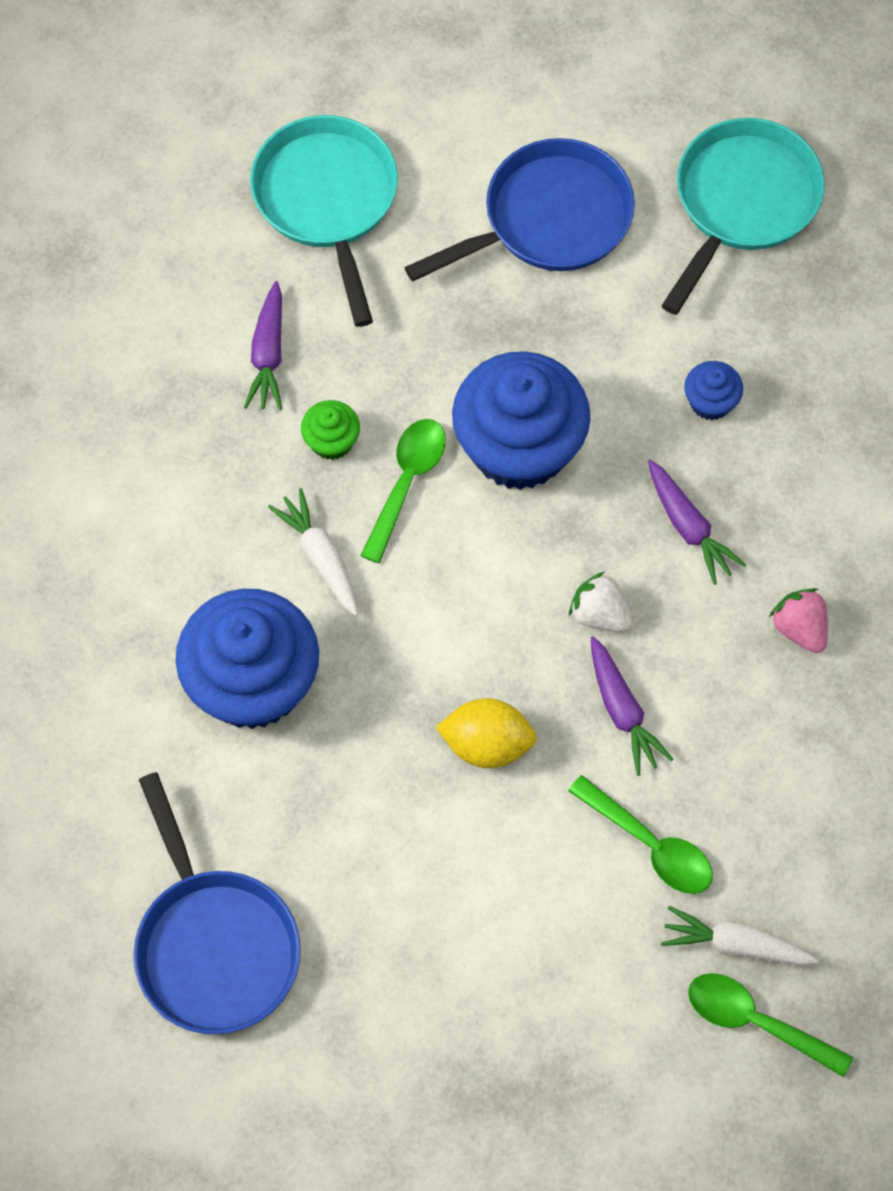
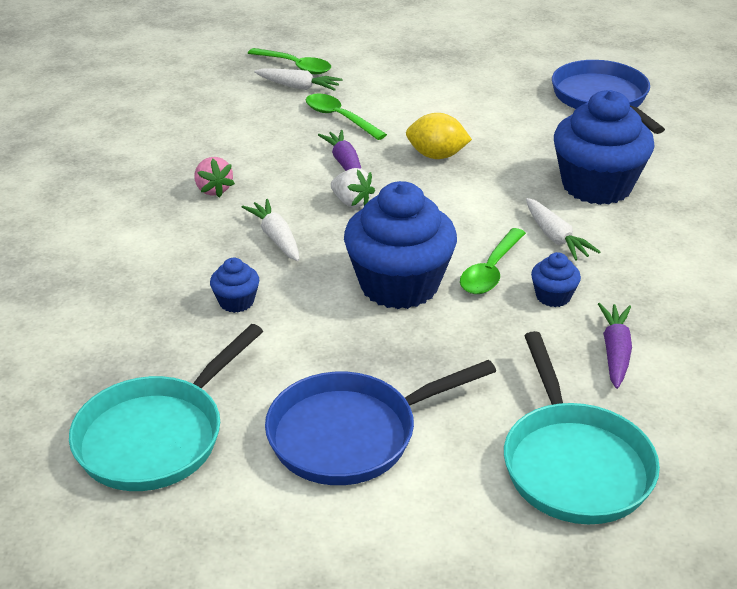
camera: 175 degrees left, 30 degrees down
green cupcake [301,400,360,460] -> blue cupcake [531,252,581,307]
purple carrot [648,460,746,585] -> white carrot [242,199,299,261]

